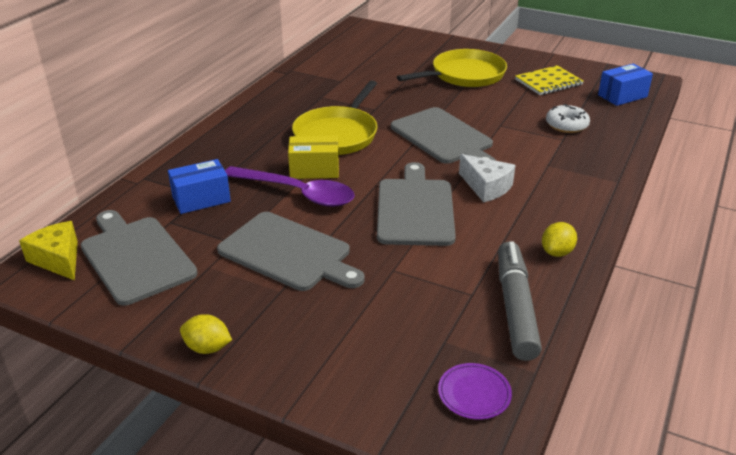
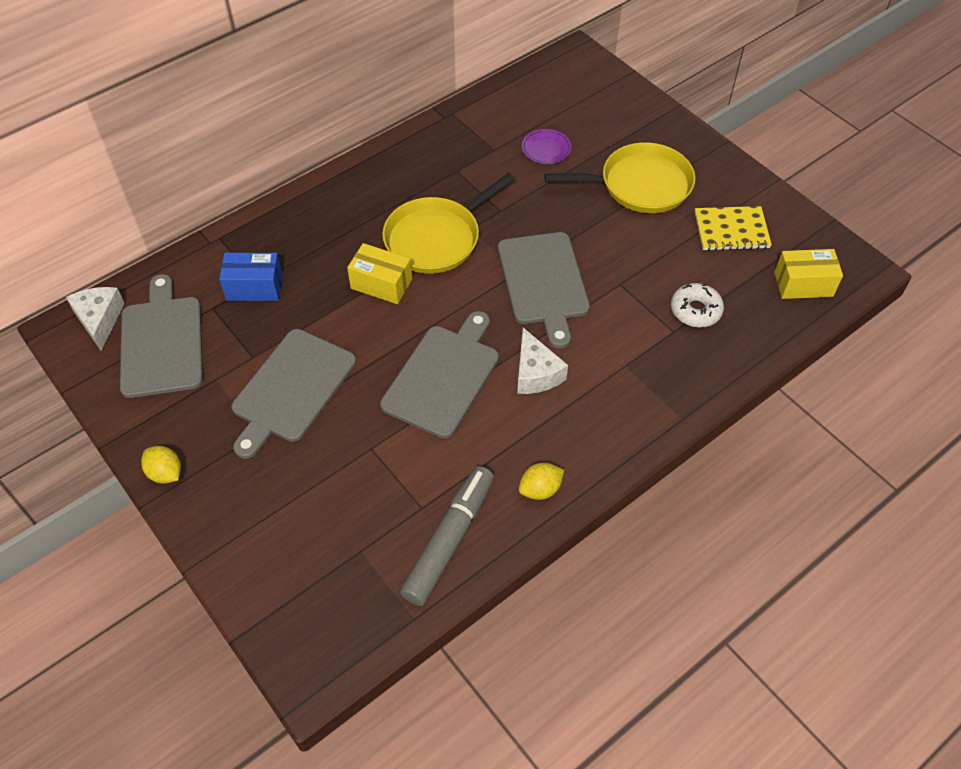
camera: 25 degrees right, 20 degrees up
yellow cheese [19,221,78,281] -> white cheese [66,287,125,351]
grey cutting board [217,212,364,291] -> grey cutting board turned 60 degrees clockwise [232,329,356,459]
purple spoon [225,166,355,207] -> none
purple plate [438,363,512,420] -> purple plate moved to [522,129,571,164]
blue box [598,64,653,106] -> yellow box [774,249,843,299]

